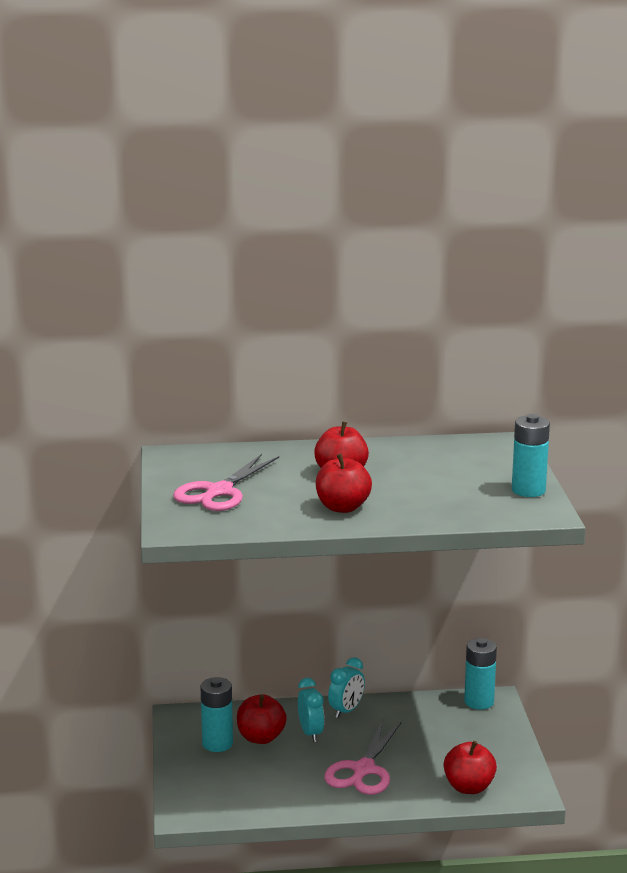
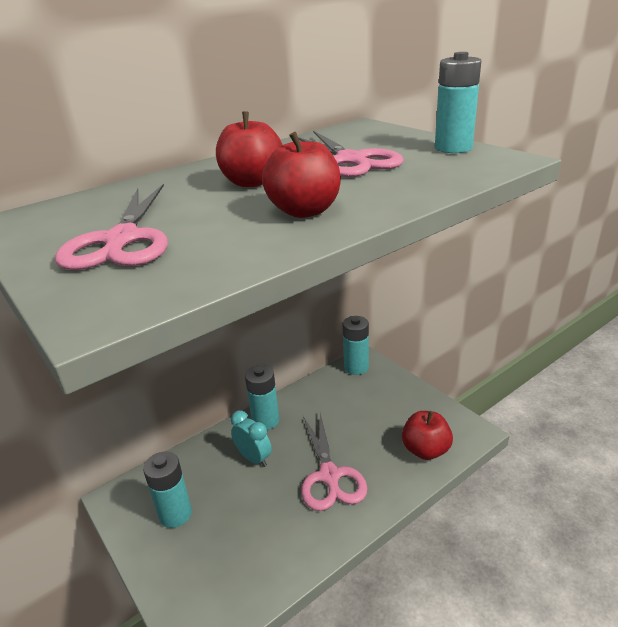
camera: 30 degrees left, 10 degrees up
red apple [237,694,287,744] -> none
turquoise clock [328,657,365,718] -> turquoise battery [245,365,279,430]
none -> pink scissors [298,131,404,177]

